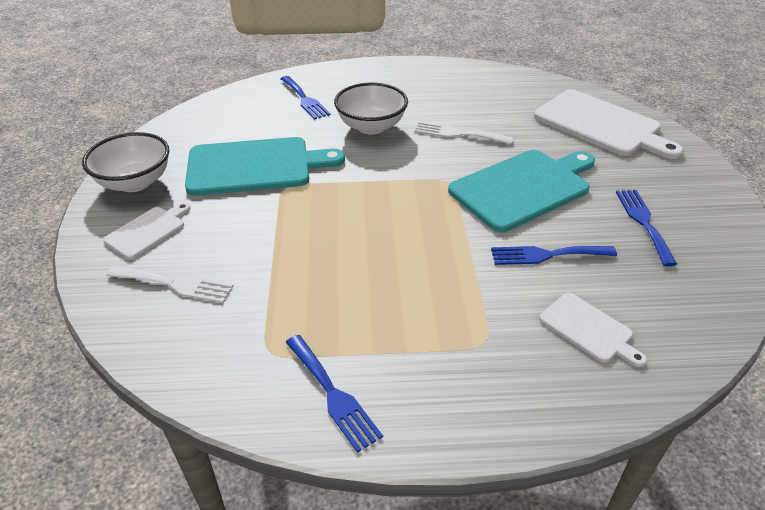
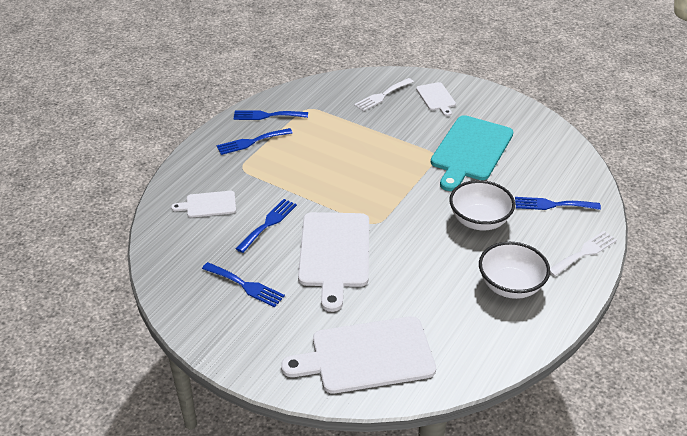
camera: 125 degrees right, 0 degrees up
white bowl [82,132,169,192] -> white bowl moved to [479,242,550,299]
white fork [414,121,513,144] -> white fork moved to [550,231,617,276]
turquoise cutting board [448,150,595,232] -> white cutting board [298,212,369,312]
none -> blue fork [216,128,293,155]

